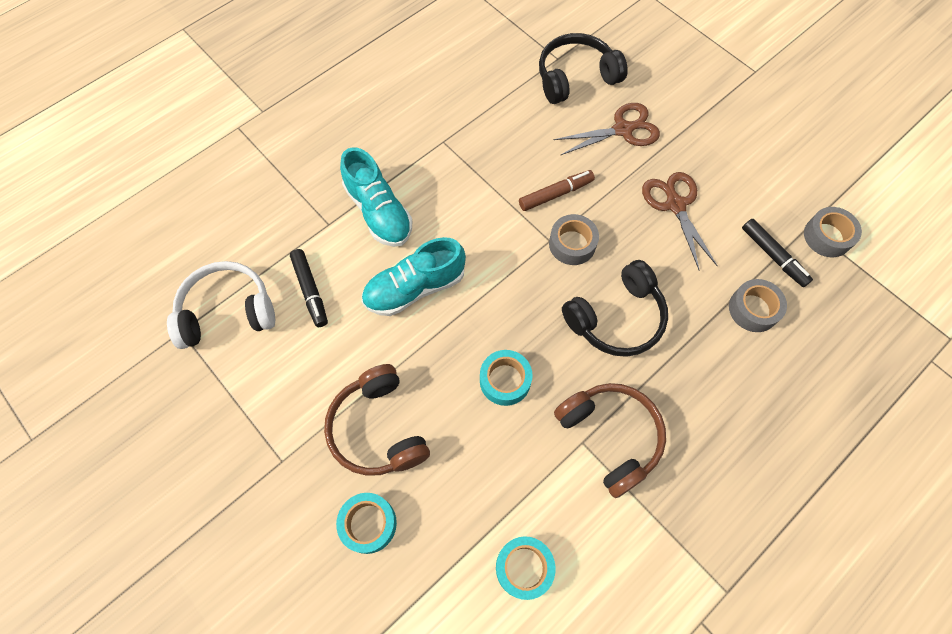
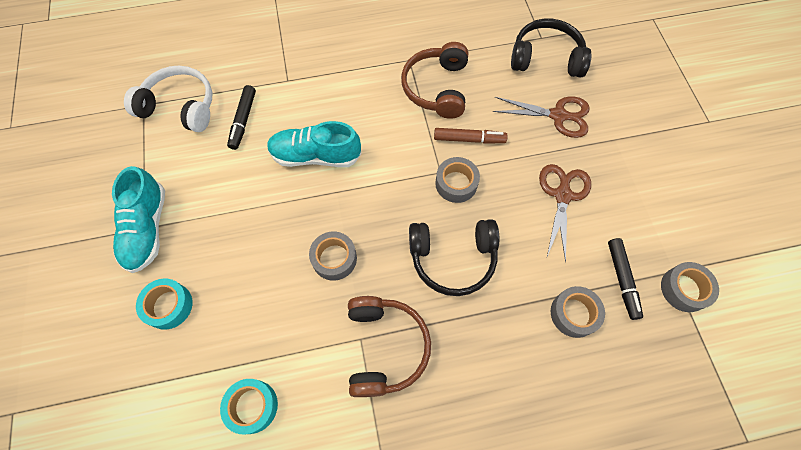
camera: 30 degrees right, 0 degrees up
brown headphones [324,364,430,476] -> brown headphones moved to [401,42,468,119]
turquoise shoe [340,147,412,247] -> turquoise shoe moved to [112,166,165,273]
turquoise tape [480,350,533,406] -> grey tape [309,232,357,281]

